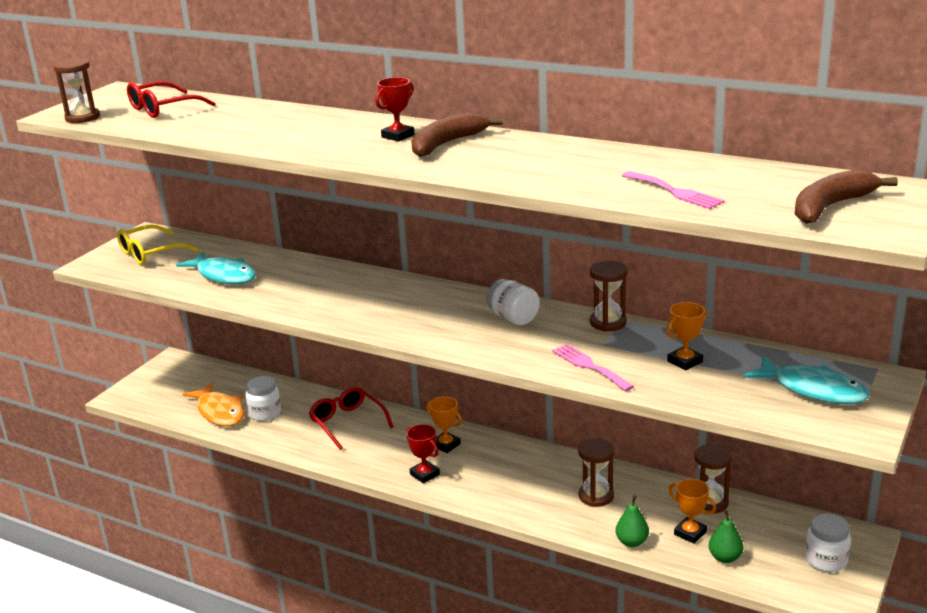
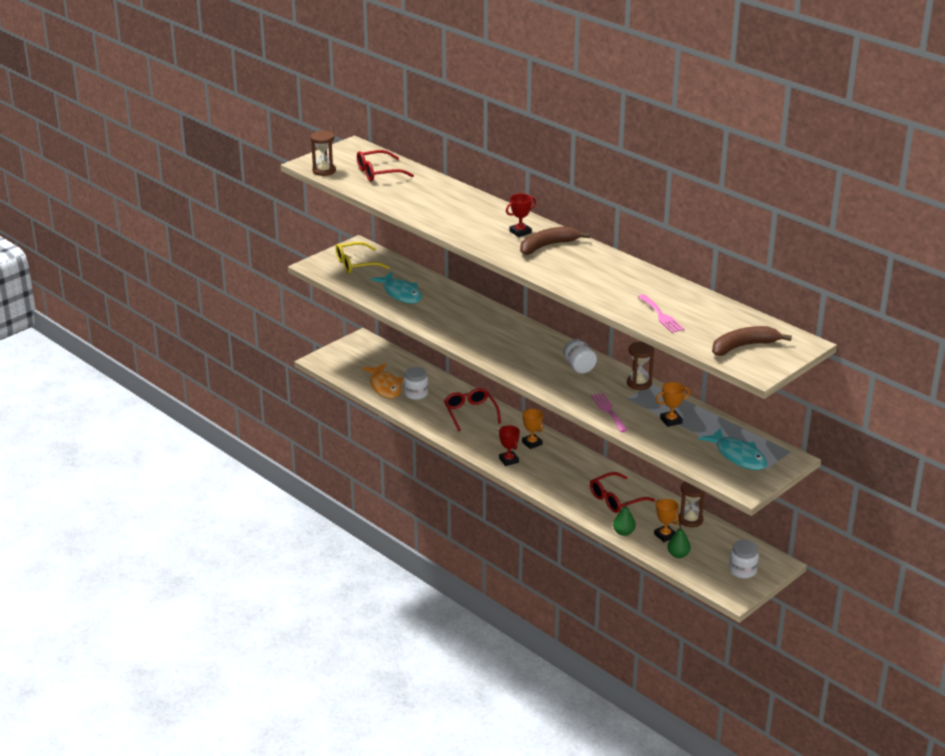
camera: 15 degrees right, 5 degrees up
brown hourglass [578,438,615,507] -> red glasses [590,472,655,513]

